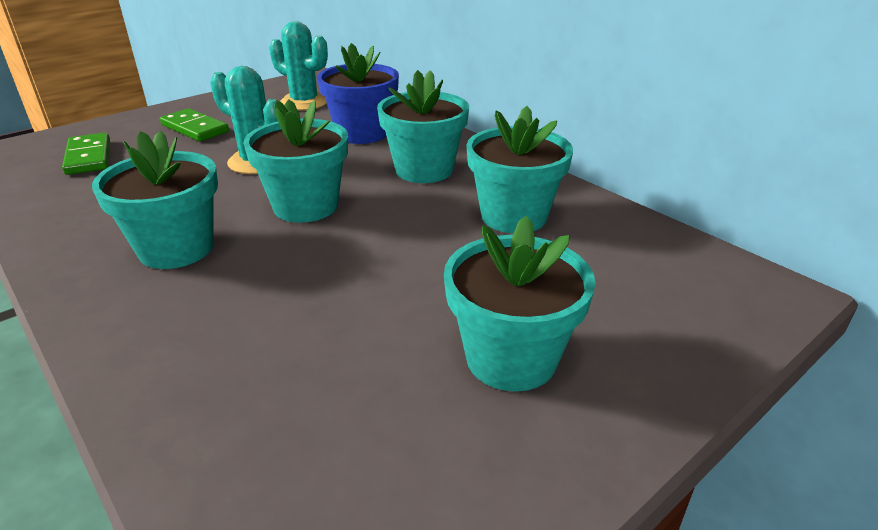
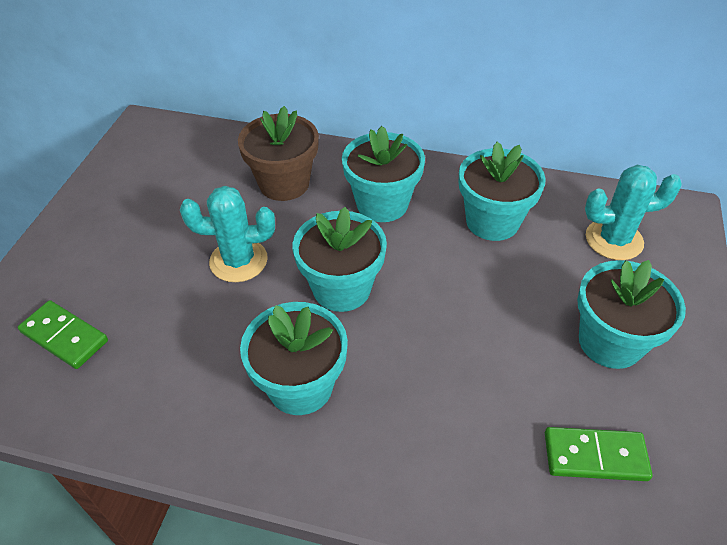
camera: 35 degrees left, 15 degrees up
green domino [160,108,229,142] -> green domino moved to [545,427,653,481]
turquoise cactus [269,21,328,110] -> turquoise cactus moved to [585,165,682,260]
blue flower pot [317,43,399,144] -> brown flower pot [238,106,319,201]

